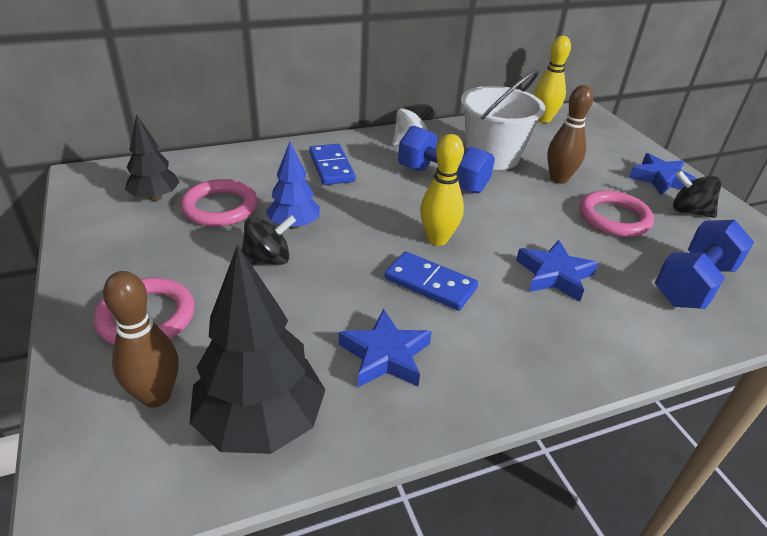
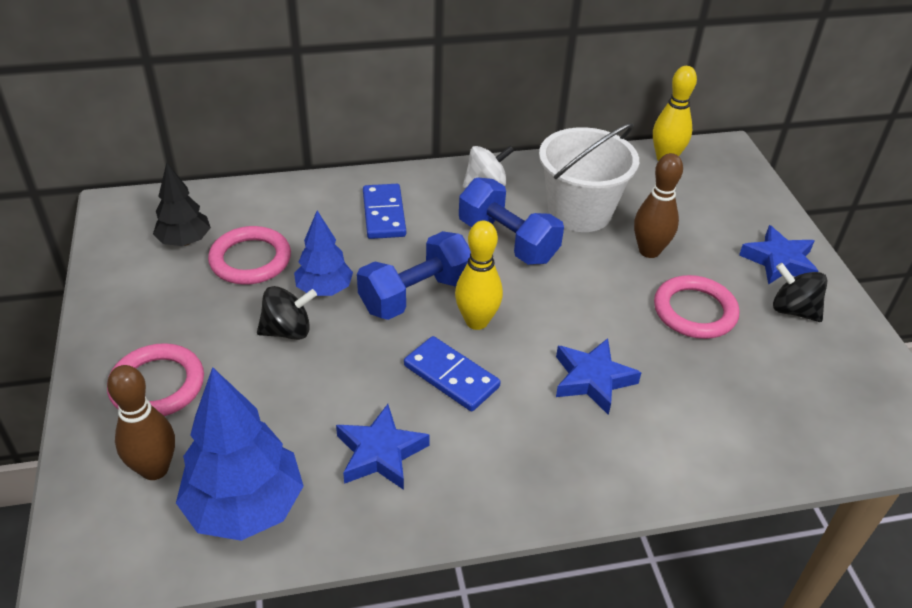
camera: 10 degrees right, 5 degrees up
black tree [190,244,325,454] -> blue tree [176,367,304,541]
blue dumbbell [655,220,754,309] -> blue dumbbell moved to [357,231,471,320]

